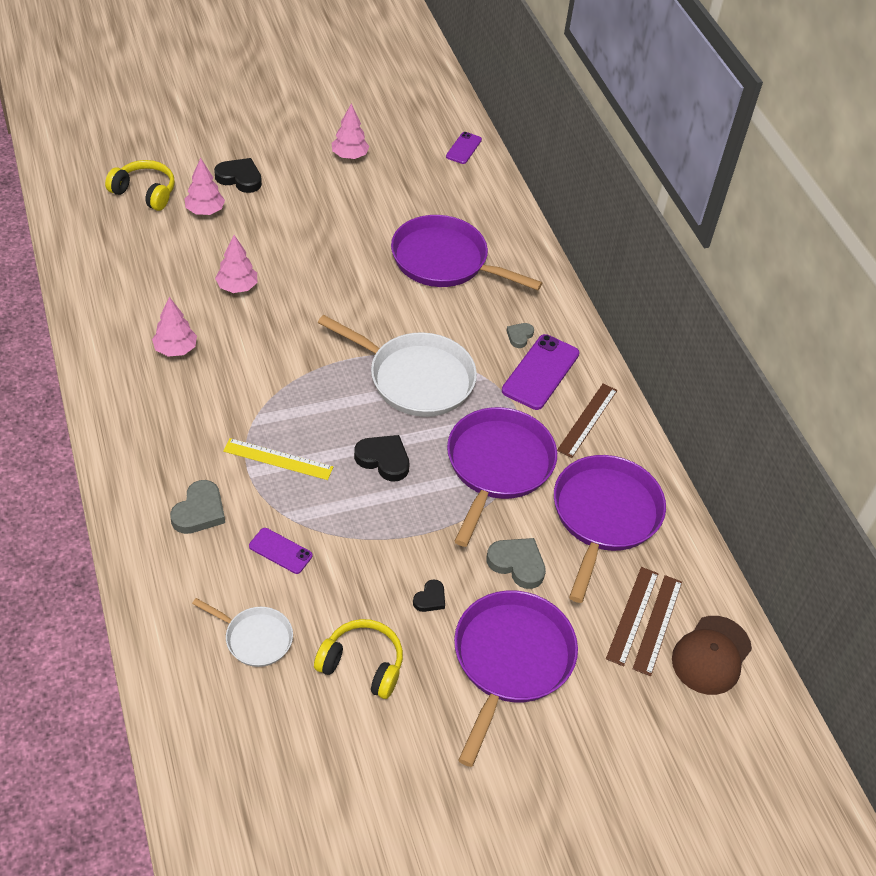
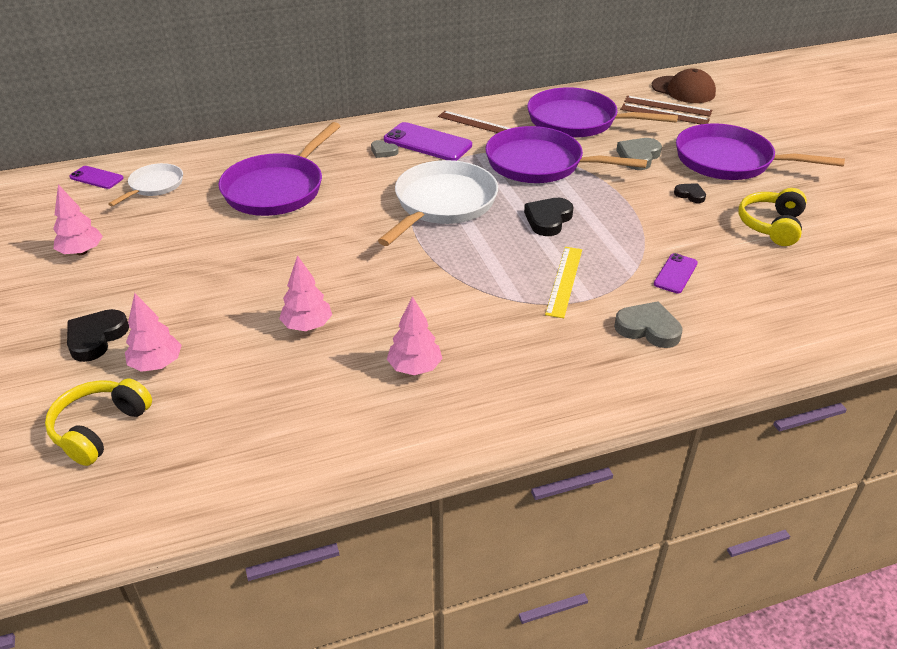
camera: 85 degrees left, 10 degrees down
white pan [192,598,293,667] -> white pan moved to [108,163,183,206]

